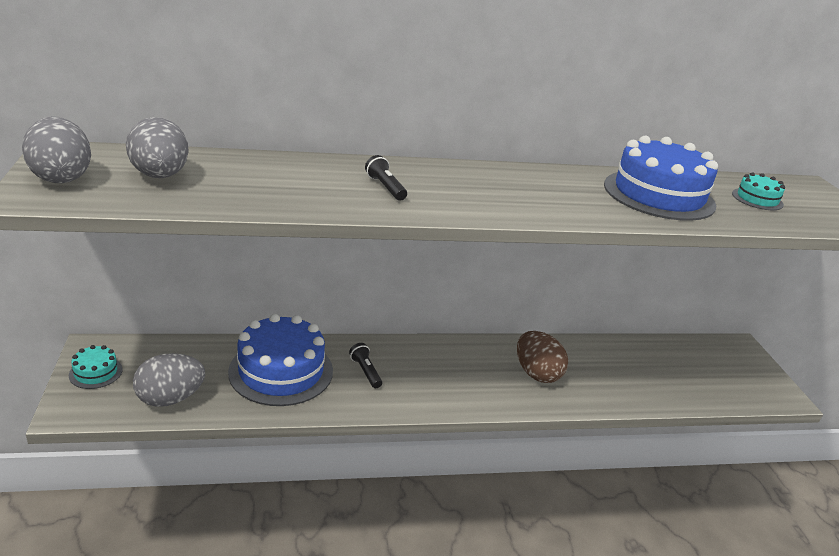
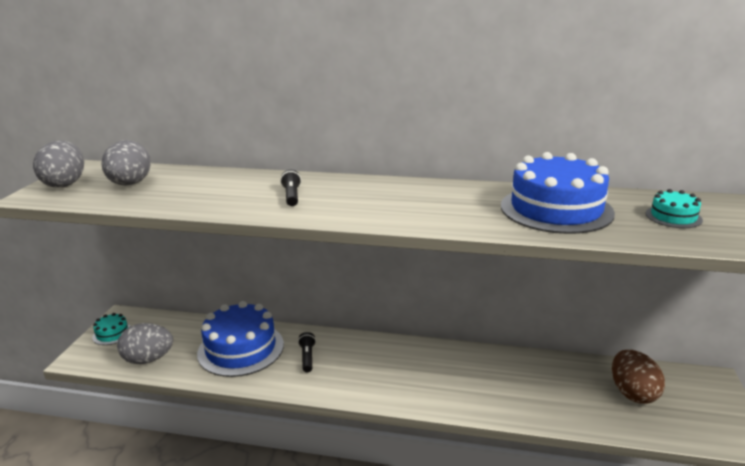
camera: 25 degrees right, 5 degrees down
brown egg [517,331,568,383] -> brown egg moved to [612,350,665,404]

